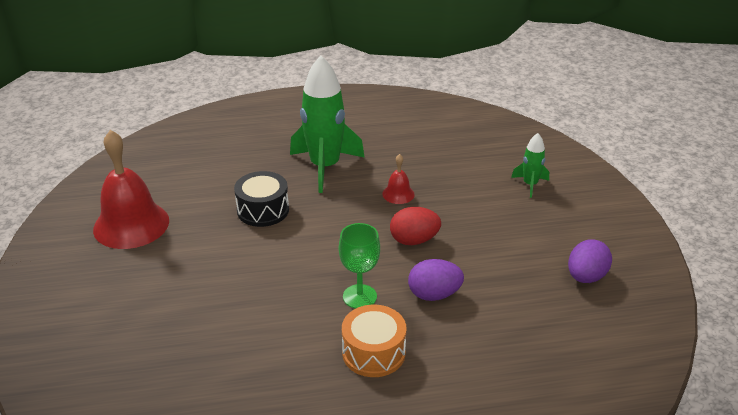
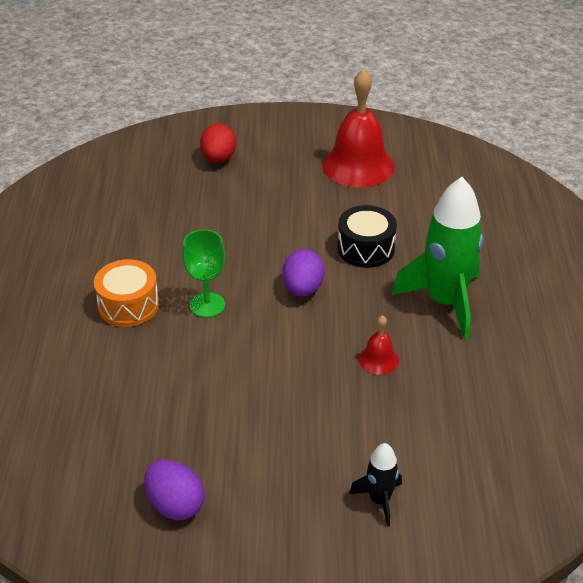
camera: 100 degrees right, 5 degrees up
red egg [390,207,441,245] -> red egg moved to [200,123,237,163]
purple egg [408,259,464,301] -> purple egg moved to [282,249,325,297]
green rocket [511,133,549,198] -> black rocket [349,443,402,527]

